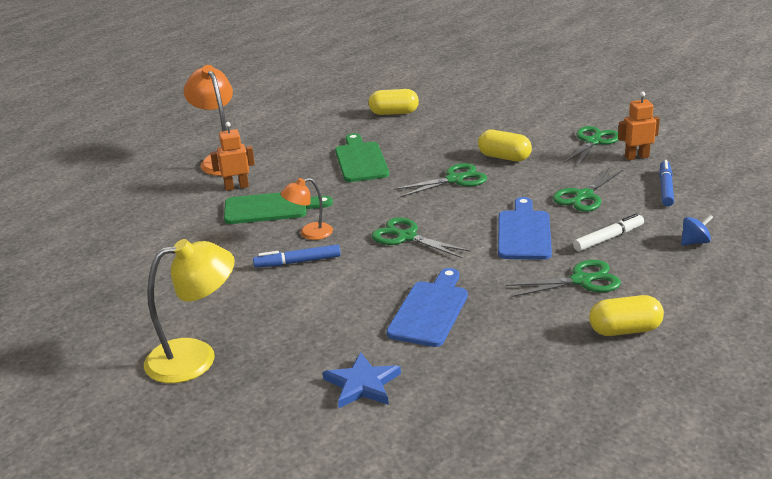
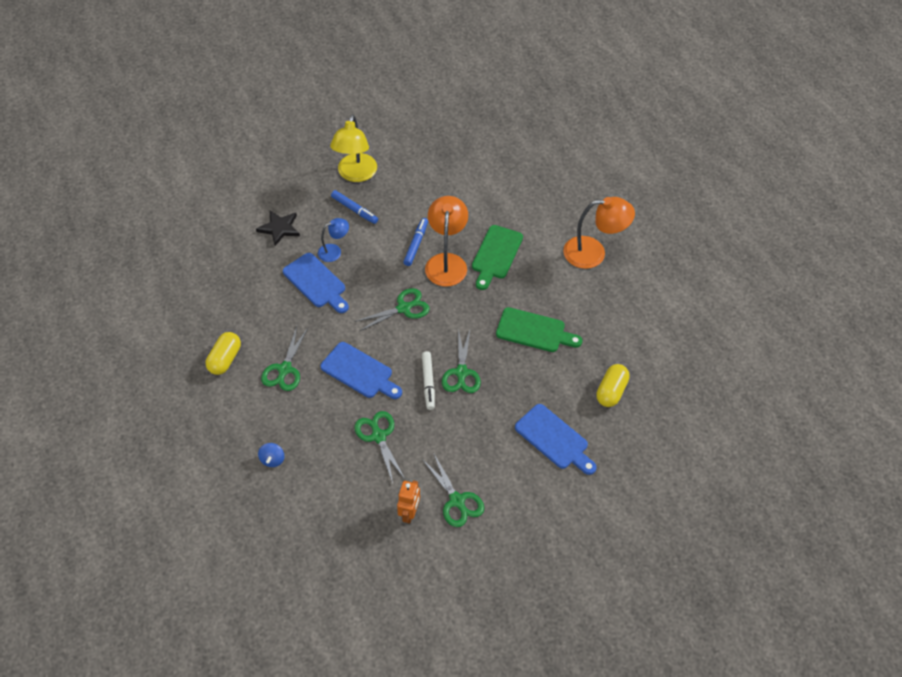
camera: 115 degrees right, 25 degrees up
orange robot [210,122,255,191] -> none
orange lamp [281,178,333,240] -> orange lamp [425,196,468,287], size x1.78
blue star [323,352,401,408] -> black star [256,210,300,246]
yellow capsule [478,130,532,161] -> none
white marker [573,213,644,251] -> white marker moved to [422,351,435,410]
blue marker [659,160,674,206] -> blue marker moved to [331,190,378,224]
none -> blue lamp [318,218,349,262]
none -> blue cutting board [515,404,597,475]

